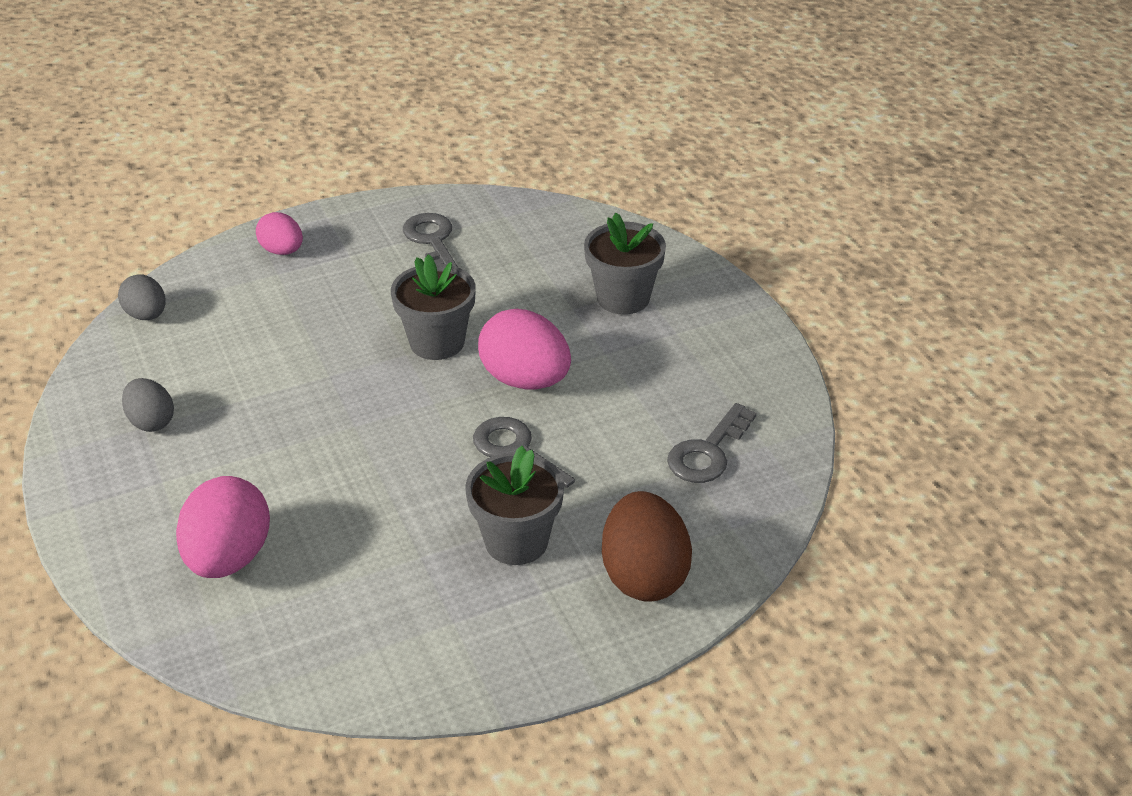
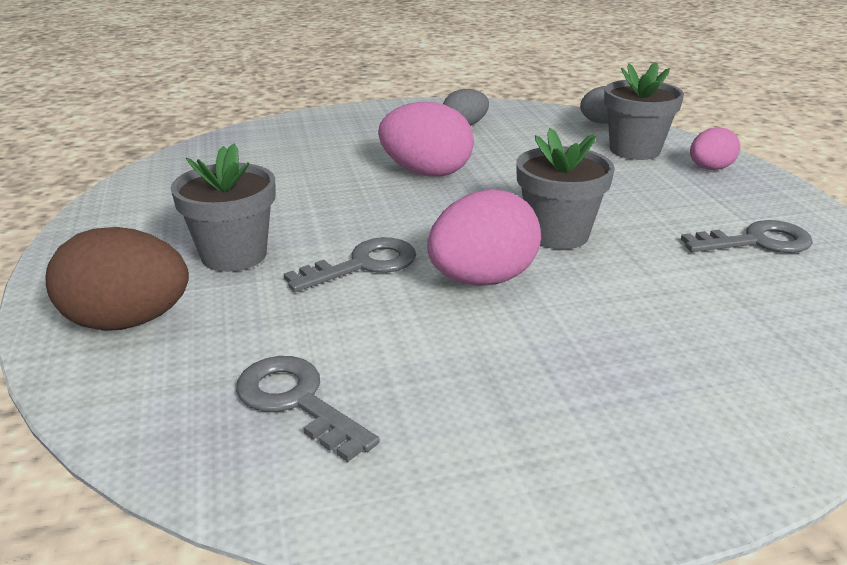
camera: 100 degrees right, 10 degrees down
pink egg [176,476,270,578] -> pink egg moved to [378,102,474,176]
grey flower pot [584,213,666,315] -> grey flower pot moved to [604,62,684,160]

